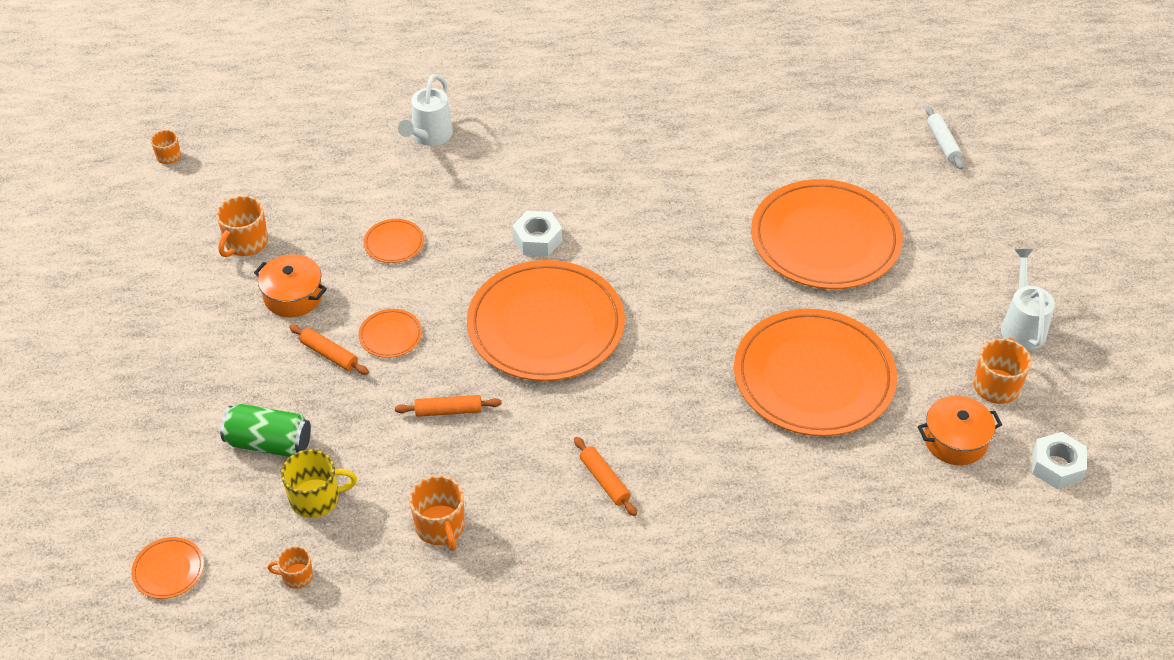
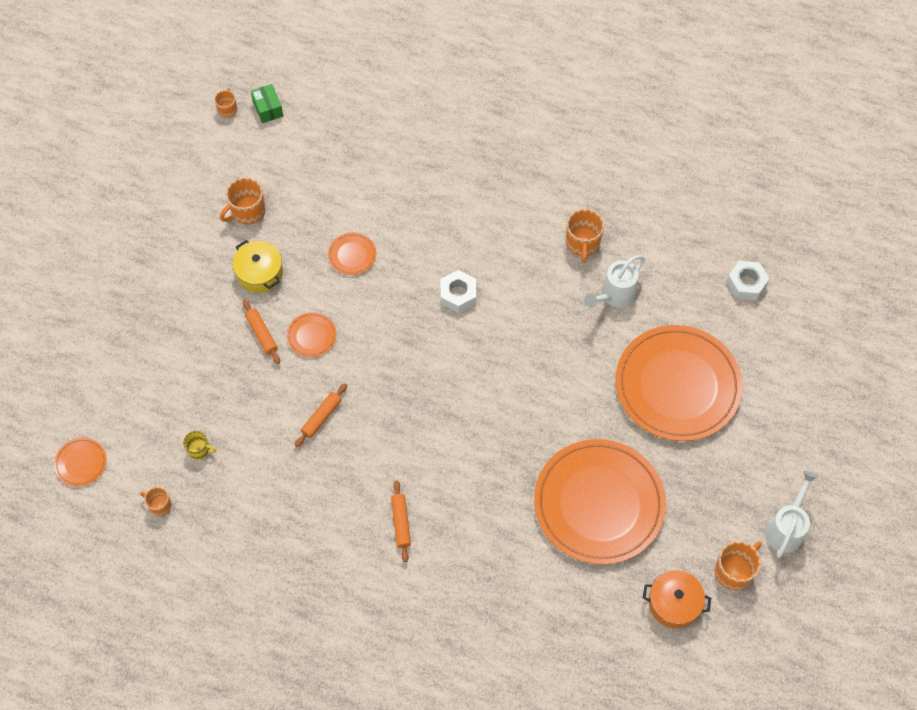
camera: 25 degrees right, 15 degrees up
green can [220,404,311,457] -> none
orange pot [254,254,327,317] -> yellow pot [232,240,283,293]
yellow mug [281,449,357,518] -> yellow mug [183,431,216,460], size x0.60
orange rolling pin [395,395,501,417] -> orange rolling pin turned 75 degrees counterclockwise [295,383,347,447]
white watering can [398,74,453,146] -> white watering can moved to [584,255,645,308]
orange mug [409,475,465,551] -> orange mug moved to [566,209,604,263]
orange plate [467,260,625,381] -> none
white rolling pin [926,106,964,170] -> none
white nut [1032,432,1087,489] -> white nut moved to [726,261,770,300]
none -> green box [251,84,283,123]

